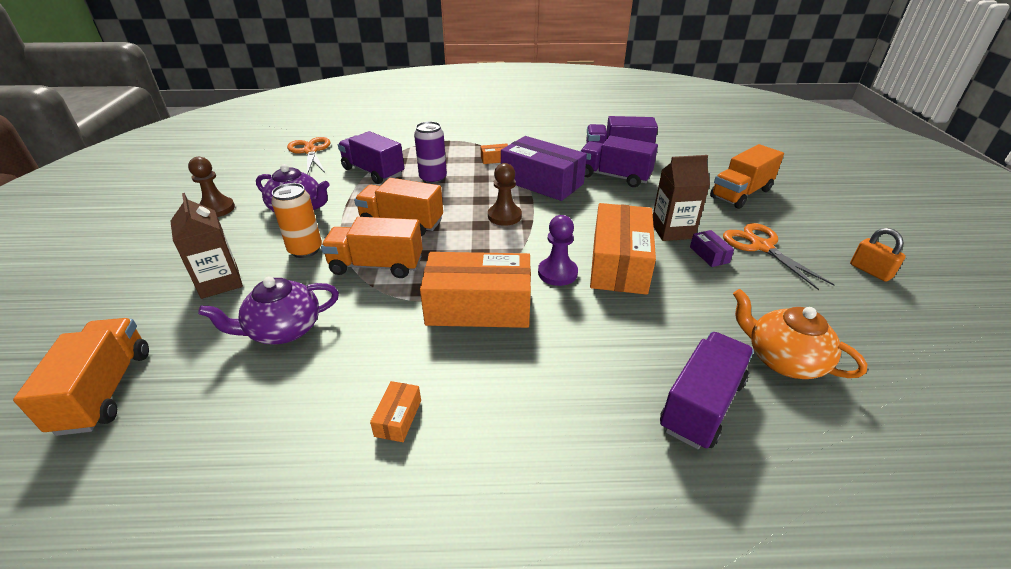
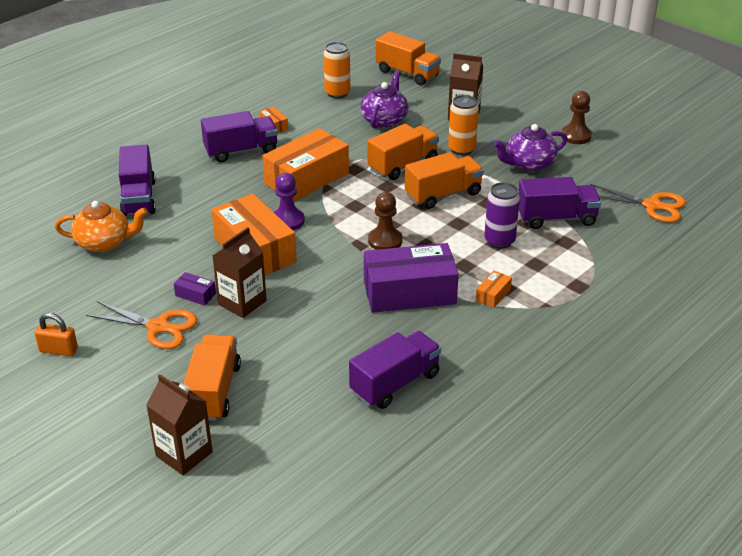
camera: 135 degrees right, 0 degrees up
purple truck [580,136,658,187] -> purple truck moved to [201,111,278,162]
none -> brown carton [146,374,213,475]
none -> orange can [324,42,350,98]

